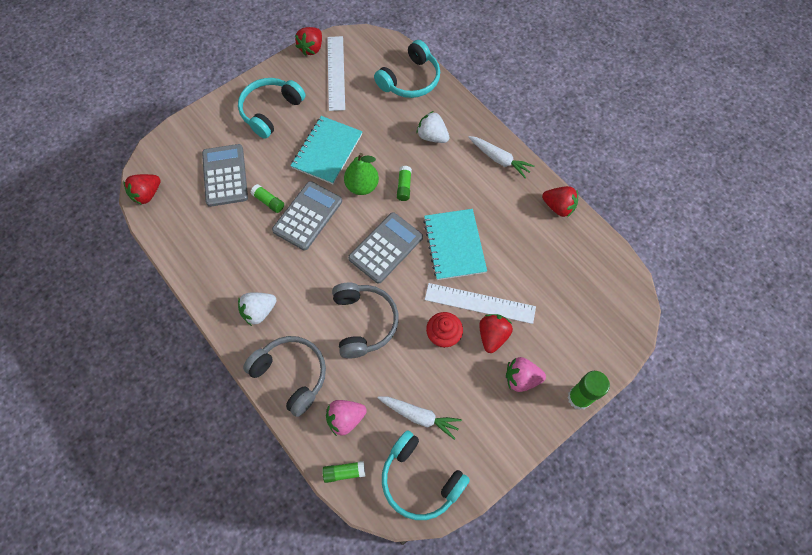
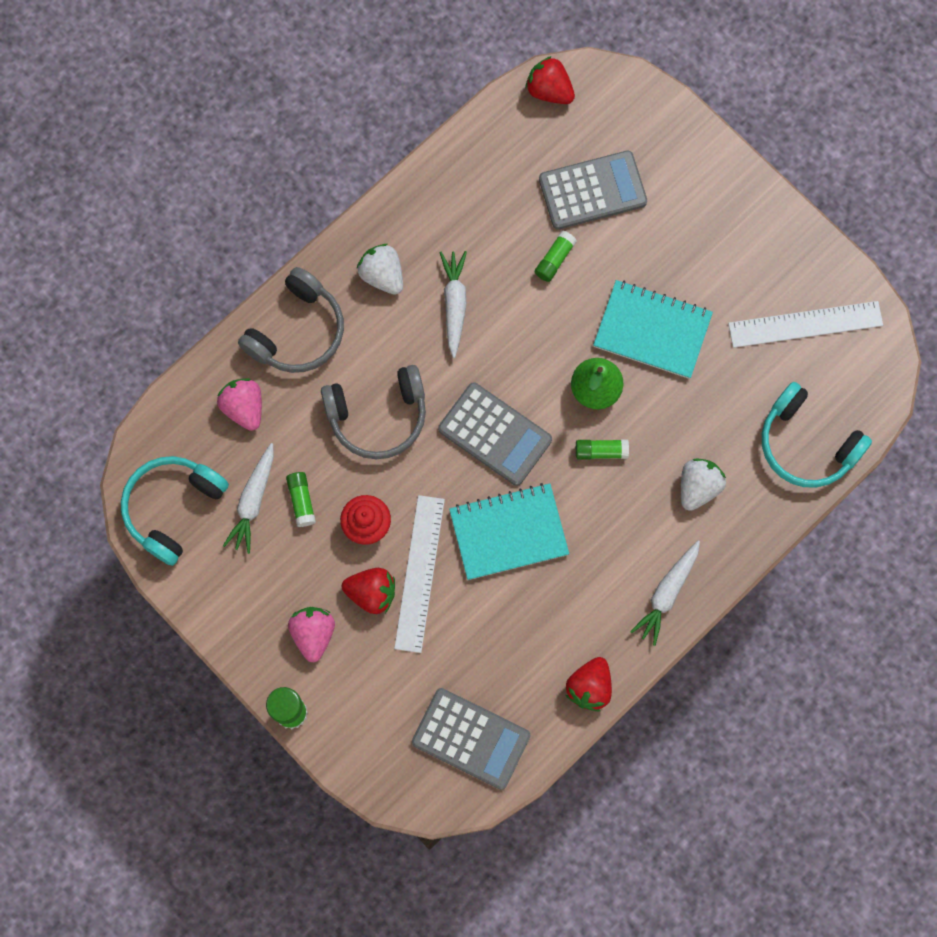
camera: 85 degrees right, 10 degrees up
turquoise headphones [238,78,306,139] -> none
grey calculator [272,181,342,251] -> grey calculator moved to [412,688,531,790]
red strawberry [295,27,322,56] -> none
green glue stick [322,461,365,483] -> green glue stick moved to [286,472,316,527]
none -> white carrot [439,251,467,358]

